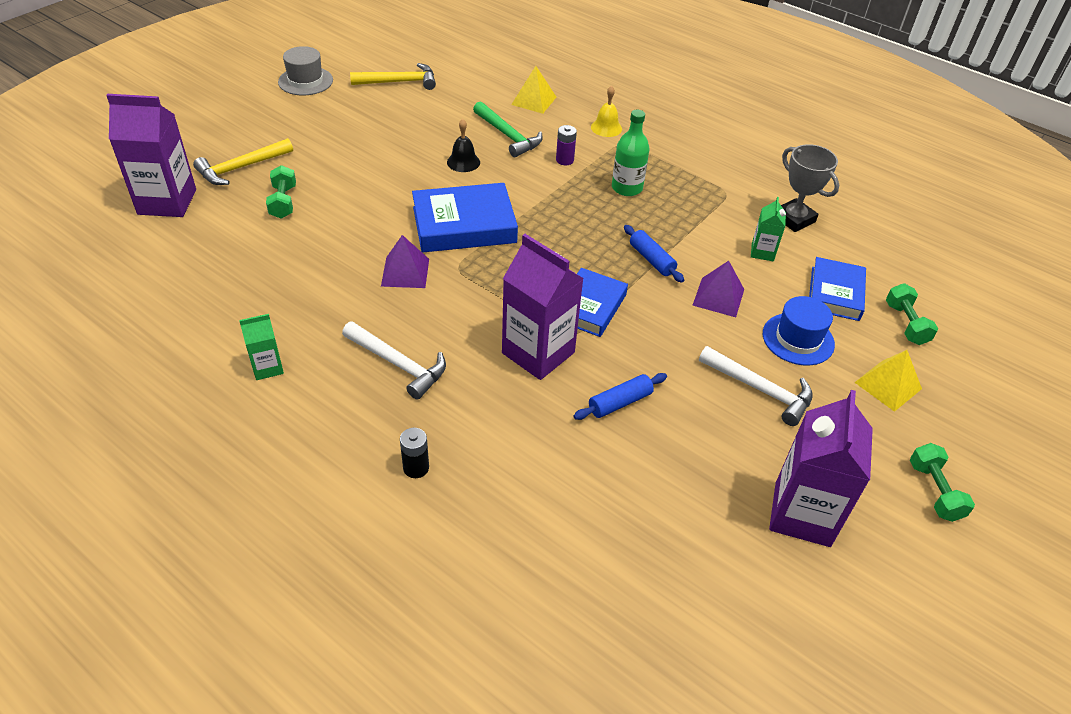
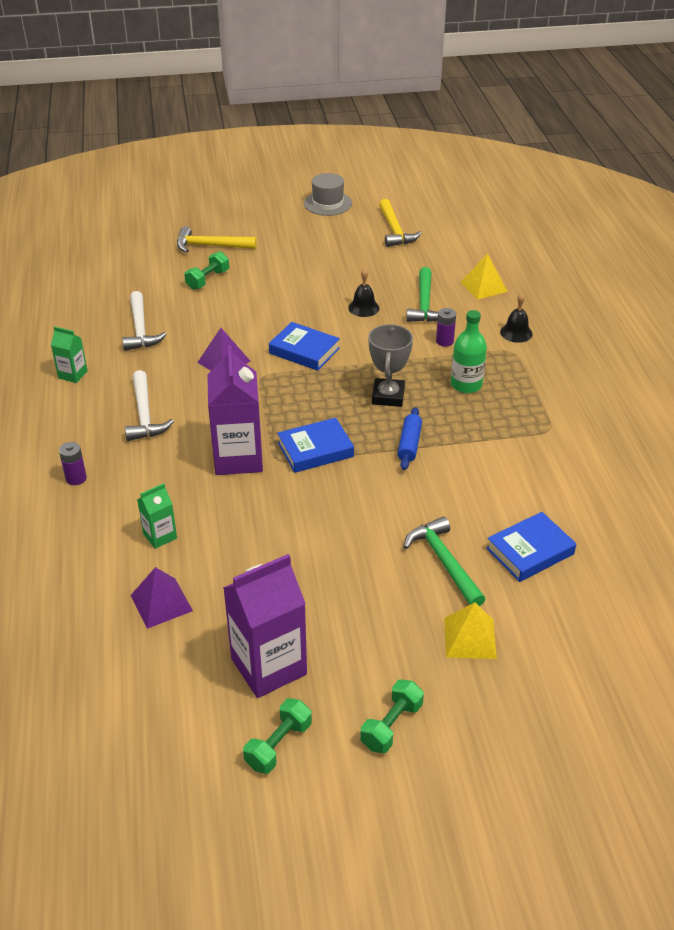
camera: 45 degrees right, 5 degrees down
purple carton [106,94,196,217] -> none
yellow hammer [350,63,436,90] -> yellow hammer turned 45 degrees clockwise [379,199,421,247]
black battery [400,428,429,478] -> purple battery [59,442,87,485]
blue book [412,183,518,253] -> blue book [269,322,340,371], size x0.66
blue rolling pin [574,373,667,420] -> none
yellow bell [591,86,622,137] -> black bell [500,293,533,343]
purple pyramid [692,261,744,317] -> purple pyramid moved to [130,567,193,629]
white hammer [699,346,813,426] -> white hammer moved to [122,291,167,351]
green carton [751,197,786,261] -> green carton moved to [137,483,177,549]
blue hat [763,296,835,366] -> green hammer [404,516,485,607]
grey trophy [781,144,839,232] -> grey trophy moved to [368,324,413,407]
green dumbbell [886,283,938,345] -> green dumbbell moved to [243,698,312,774]

